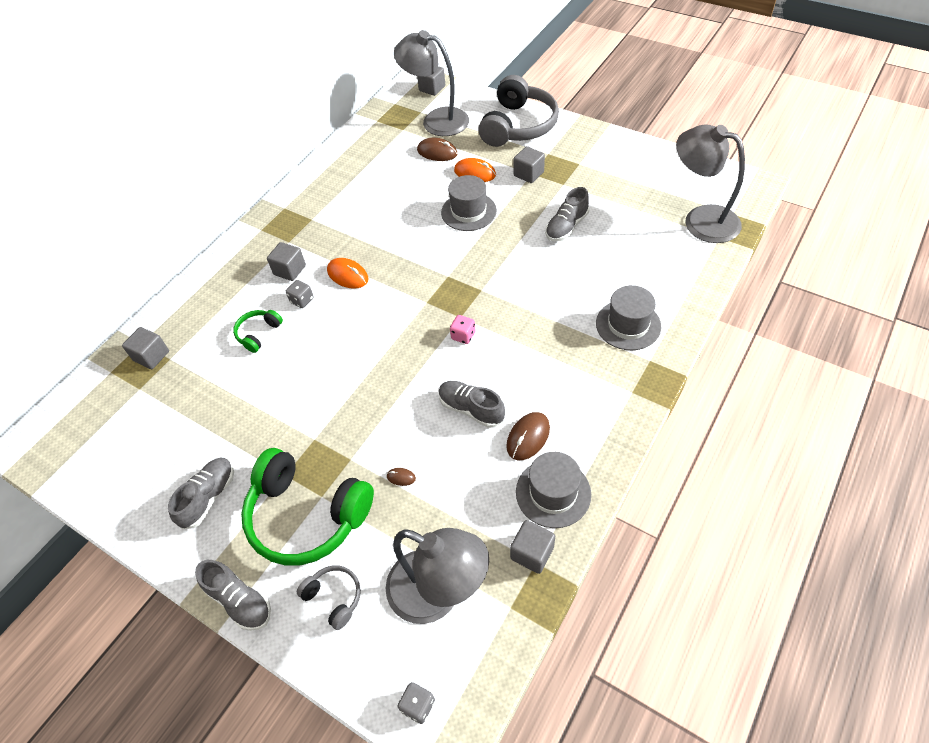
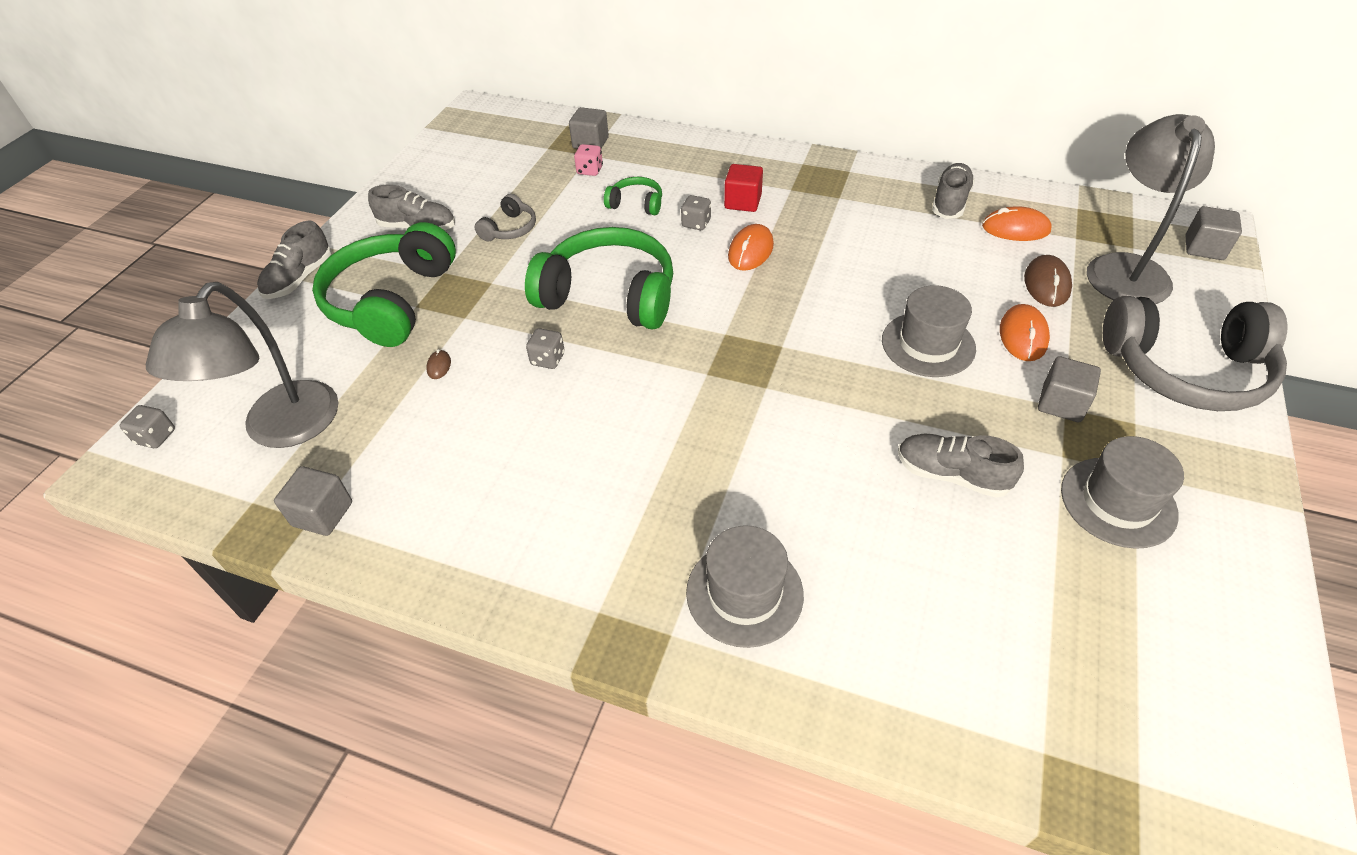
camera: 75 degrees right, 5 degrees down
grey cube [267,242,306,281] -> red cube [724,164,763,212]
grey headphones [297,565,361,630] -> grey headphones moved to [475,194,536,241]
grey shoe [439,381,505,428] -> grey shoe moved to [932,163,975,219]
pink dice [450,315,475,344] -> pink dice moved to [574,144,603,176]
brown mouse [506,412,550,460] -> none
grey hat [516,452,591,528] -> grey hat moved to [1061,436,1184,549]
grey lamp [676,124,745,243] -> none
none -> green headphones [525,227,673,330]
none -> grey dice [526,328,565,369]
none -> orange mouse [982,206,1052,241]

